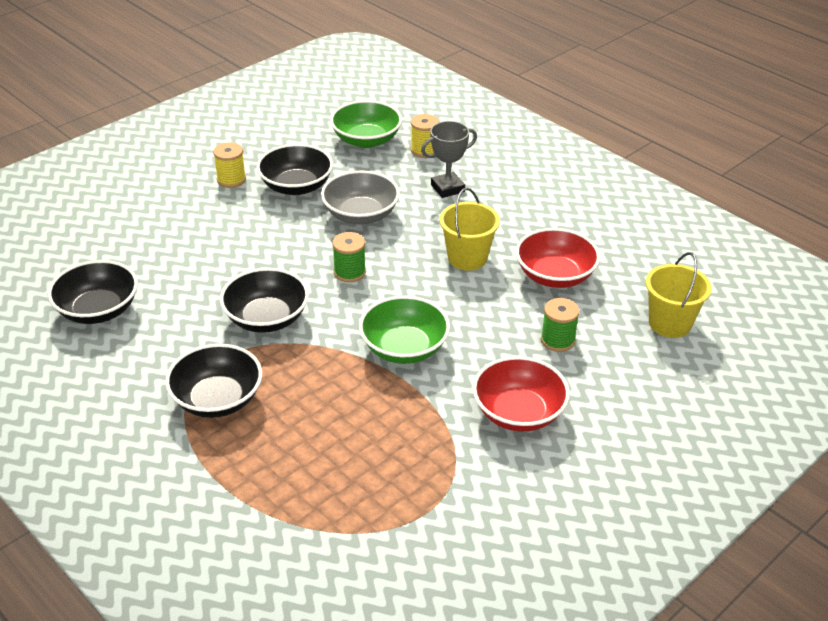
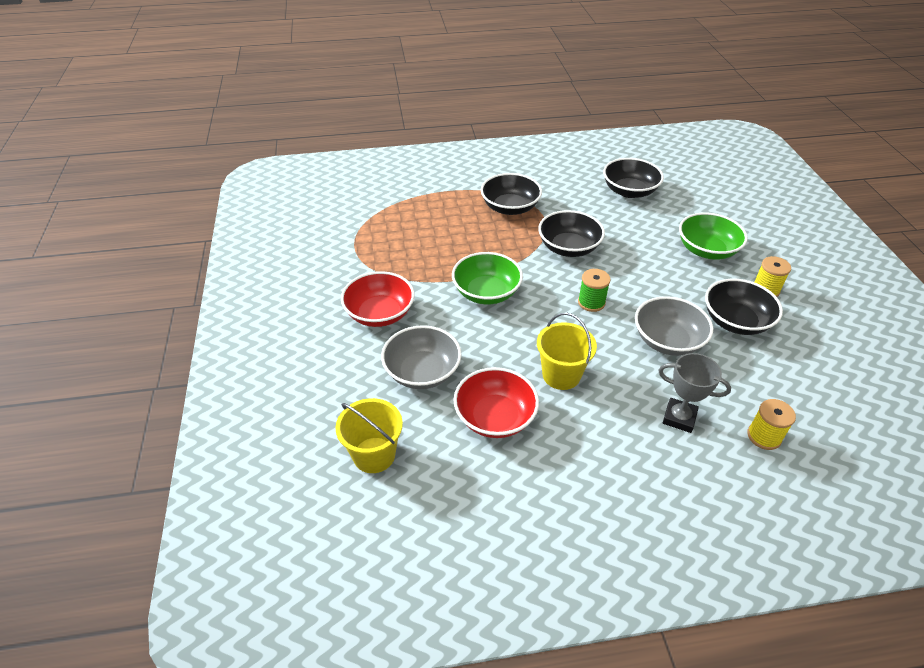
camera: 125 degrees right, 5 degrees up
green bowl [330,100,402,148] -> green bowl moved to [679,212,748,260]
grey trophy [421,121,477,198] -> grey trophy turned 75 degrees counterclockwise [658,353,731,433]
green spool [541,298,580,352] -> grey bowl [381,325,462,389]

